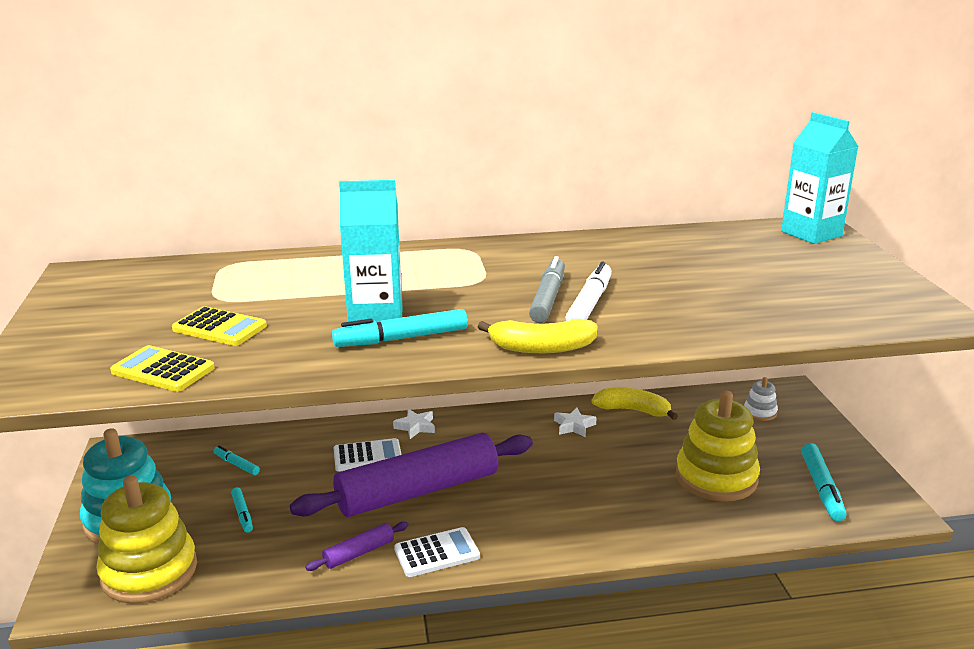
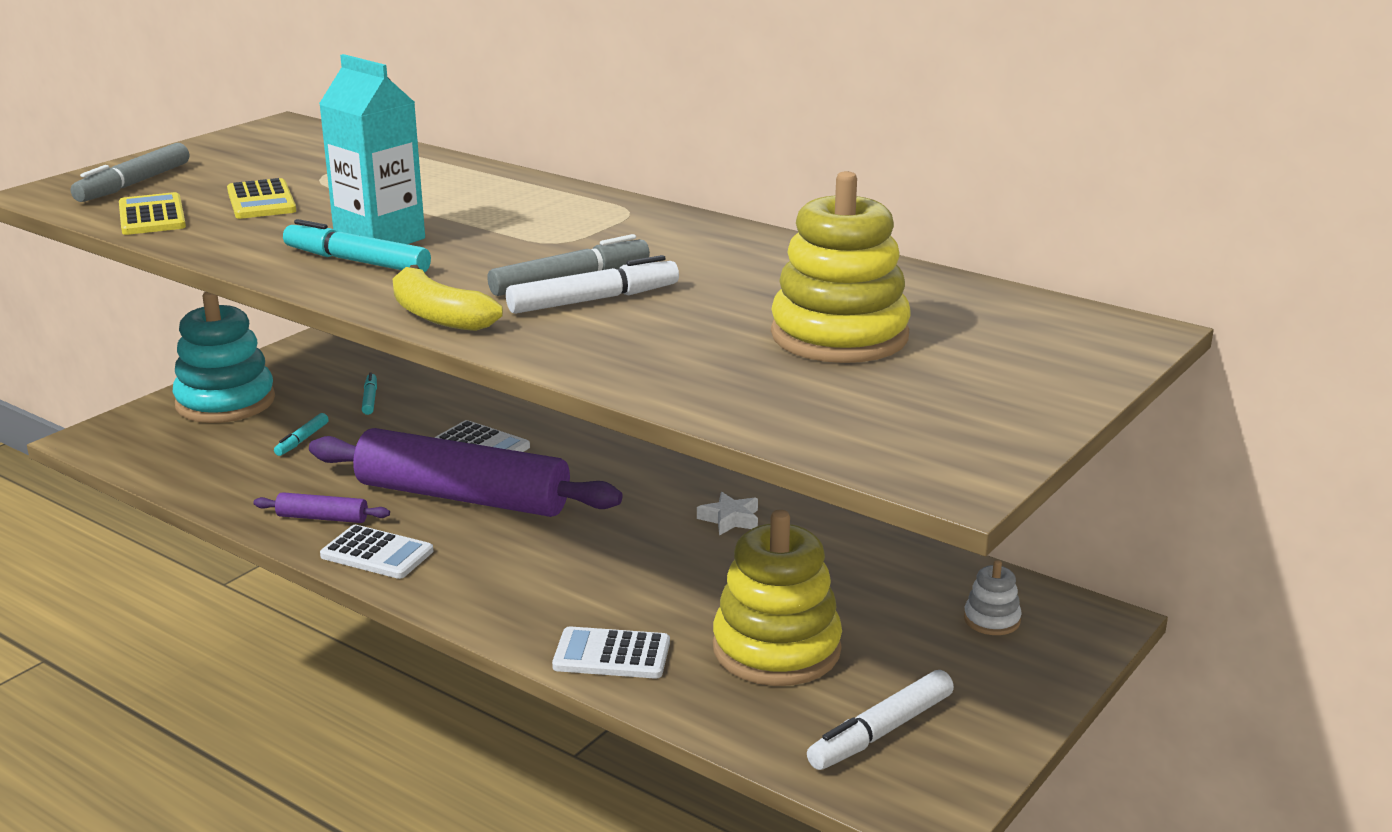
camera: 45 degrees right, 0 degrees up
yellow stacking toy [96,476,197,604] -> yellow stacking toy moved to [771,171,911,363]
white star [393,409,435,439] -> none
yellow banana [591,388,678,420] -> none
turquoise carton [781,112,858,244] -> none
turquoise marker [801,443,846,522] -> white marker [807,670,954,770]
none -> grey marker [70,143,189,202]
none -> white calculator [552,626,670,679]

